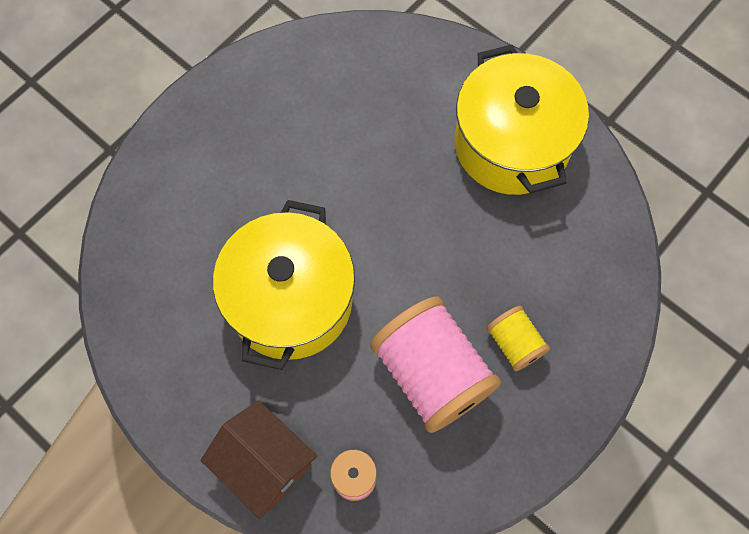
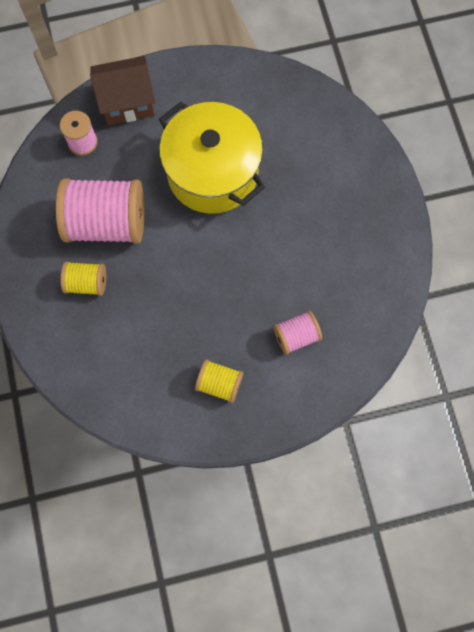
camera: 125 degrees right, 5 degrees up
yellow pot [454,45,589,195] -> yellow spool [195,359,243,403]
none -> pink spool [273,311,322,355]

